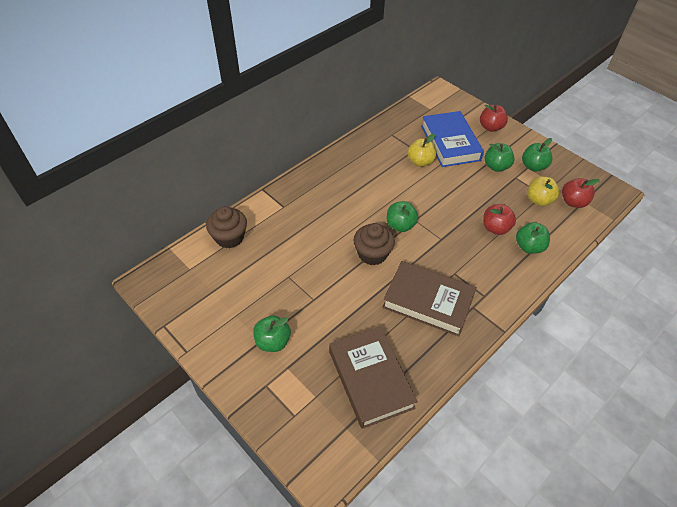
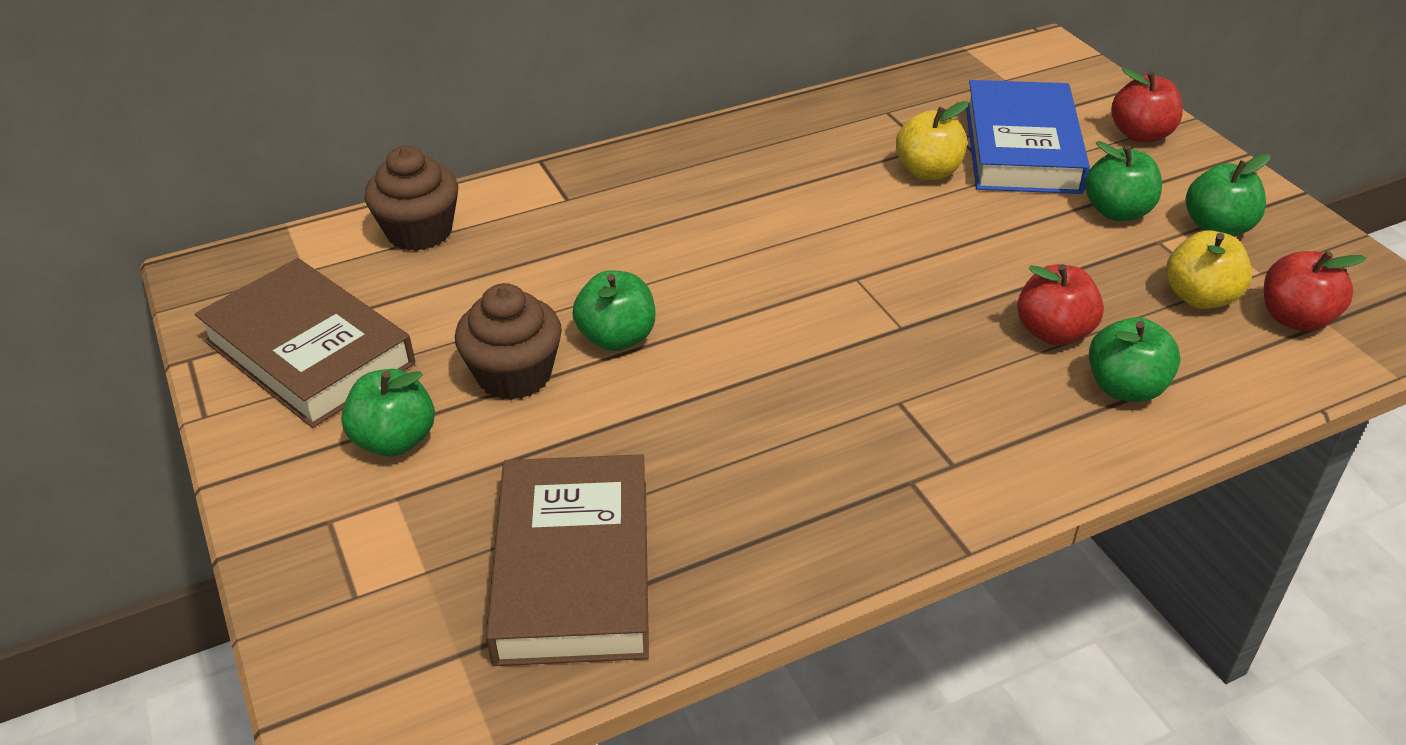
camera: 20 degrees right, 10 degrees down
brown cupcake [354,223,395,266] -> brown cupcake moved to [455,283,562,400]
brown book [382,261,477,336] -> brown book moved to [195,258,415,428]
green apple [387,201,418,232] -> green apple moved to [573,270,656,351]

